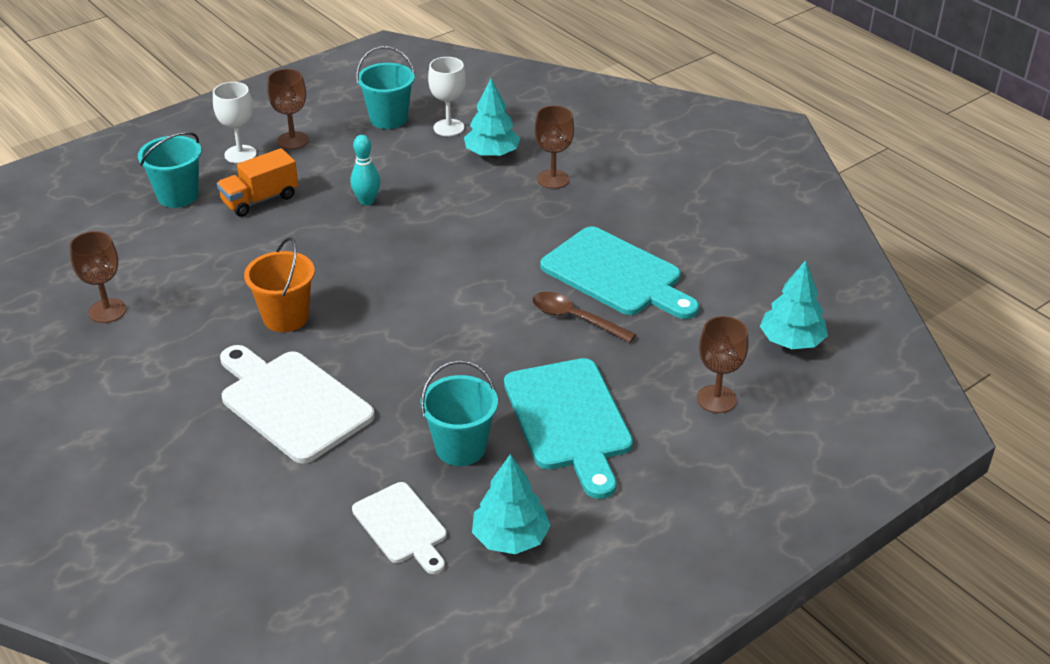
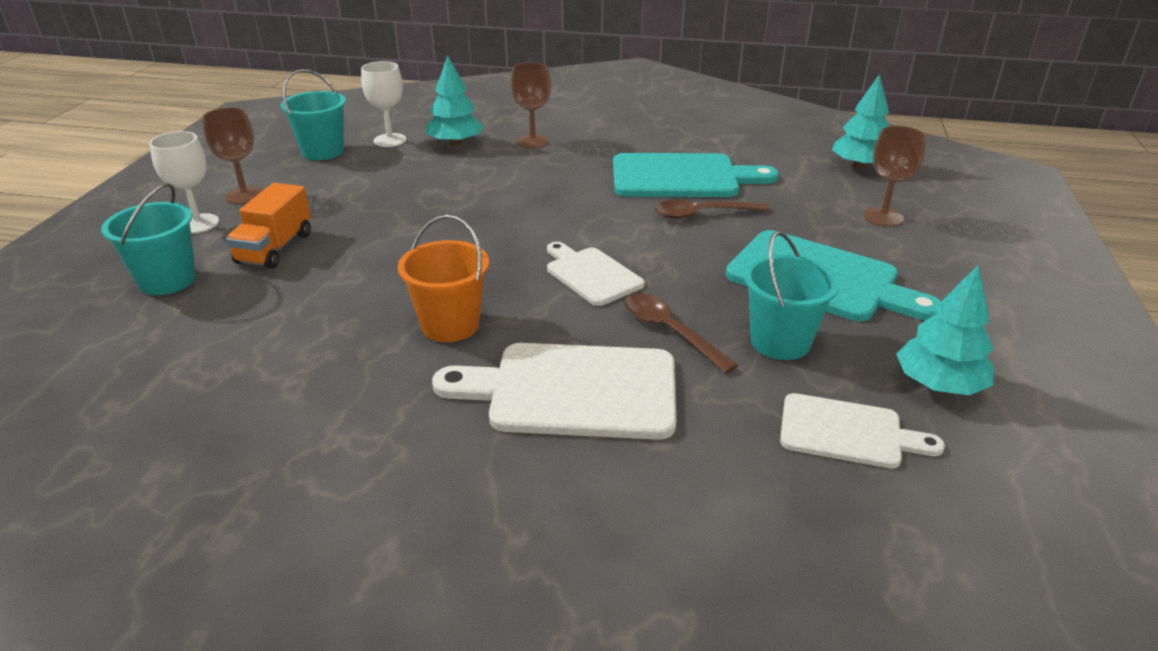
camera: 40 degrees left, 5 degrees down
brown goblet [69,231,127,323] -> none
turquoise bowling pin [351,135,380,205] -> none
none -> white cutting board [547,242,645,306]
none -> brown spoon [624,293,738,373]

